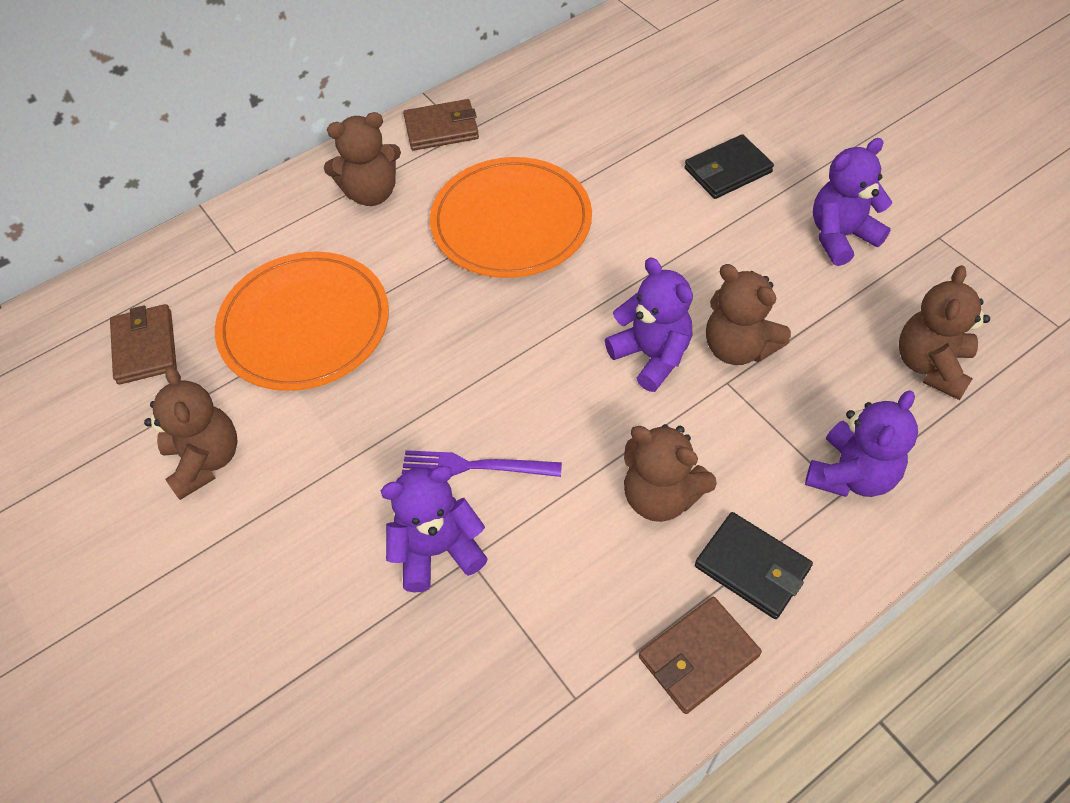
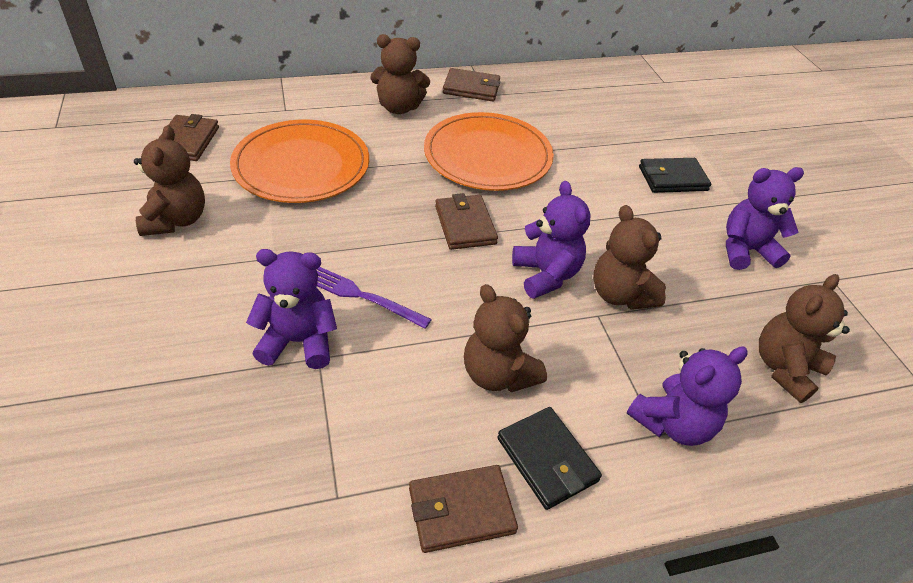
camera: 15 degrees right, 10 degrees down
none -> brown wallet [435,193,498,250]

